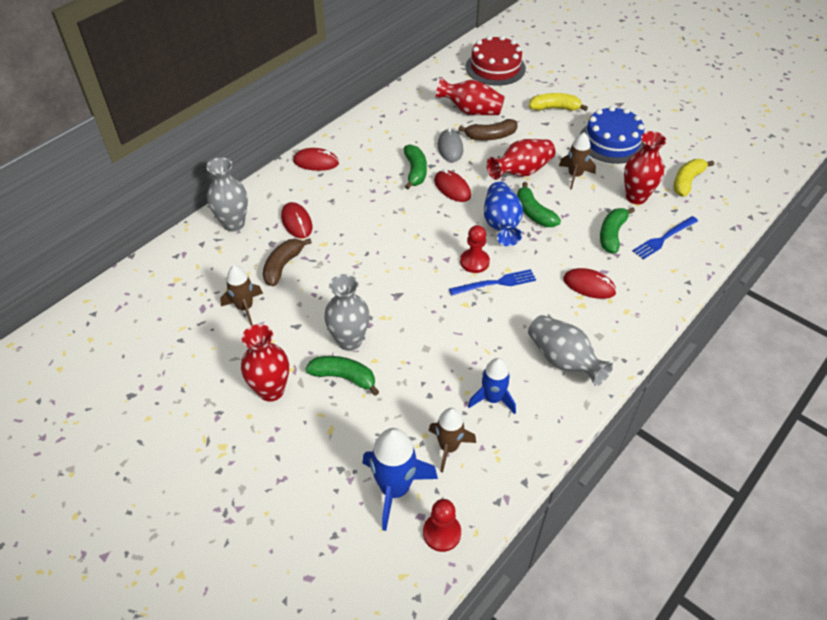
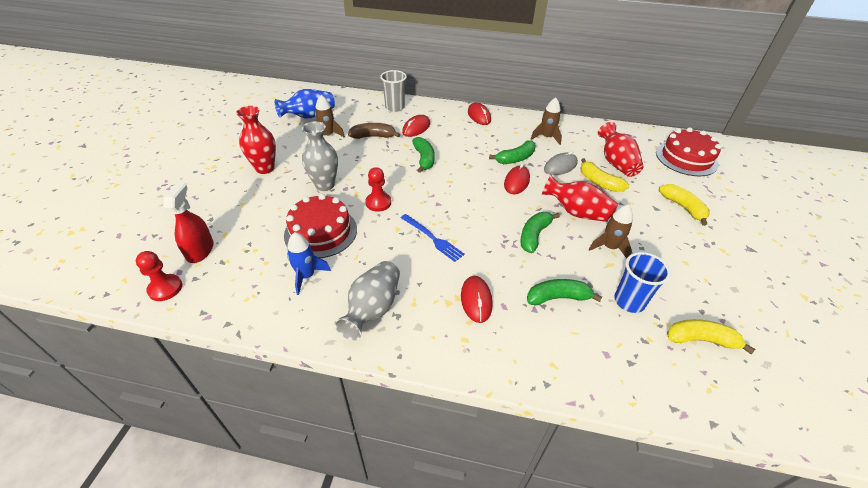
camera: 60 degrees right, 5 degrees down
grey vase [206,157,248,231] -> grey cup [380,70,407,112]
green banana [305,356,379,396] -> green banana moved to [412,137,435,173]
blue rocket [363,428,438,531] -> red spray bottle [163,183,214,263]
brown rocket [429,408,476,472] -> brown rocket moved to [531,98,562,145]
brown banana [458,119,518,140] -> yellow banana [581,158,629,192]
red pawn [460,225,490,273] -> red pawn moved to [365,167,391,212]
blue vase [484,182,523,246] -> blue vase moved to [275,89,335,119]
blue cake [580,106,644,164] -> none
red vase [624,131,666,204] -> blue cup [614,252,671,313]
blue fork [633,216,698,259] -> none
none -> red cake [284,194,357,258]

